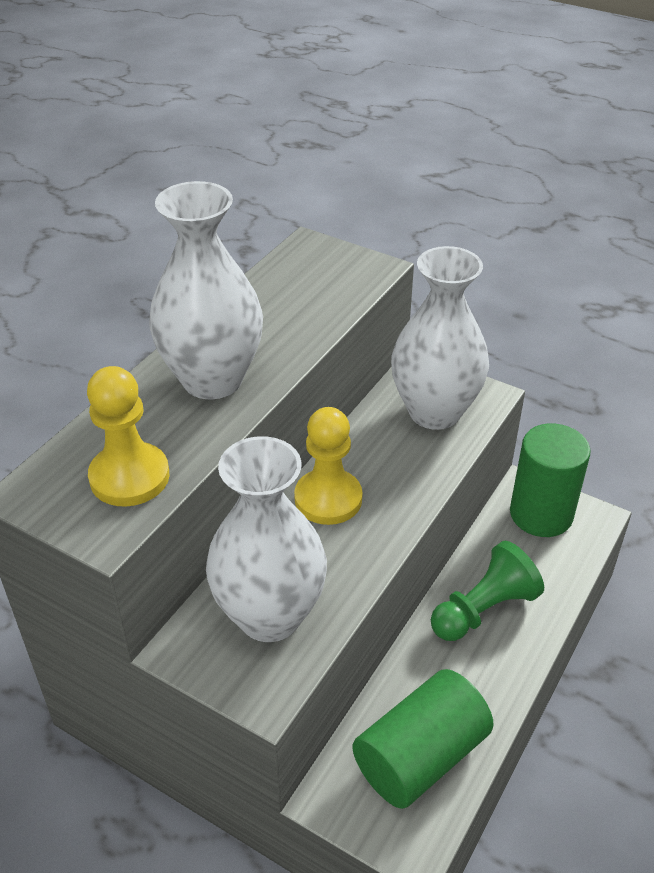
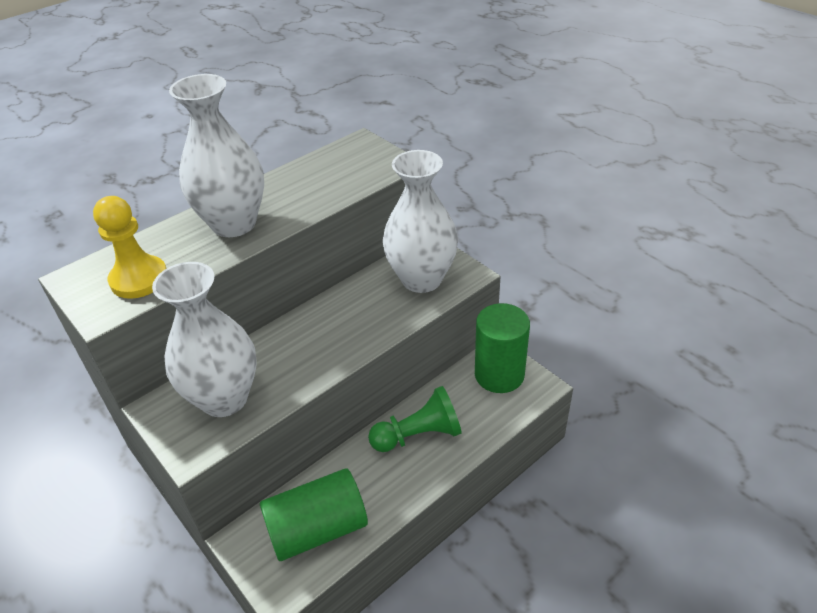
camera: 20 degrees right, 0 degrees up
yellow pawn [294,407,363,525] -> none

